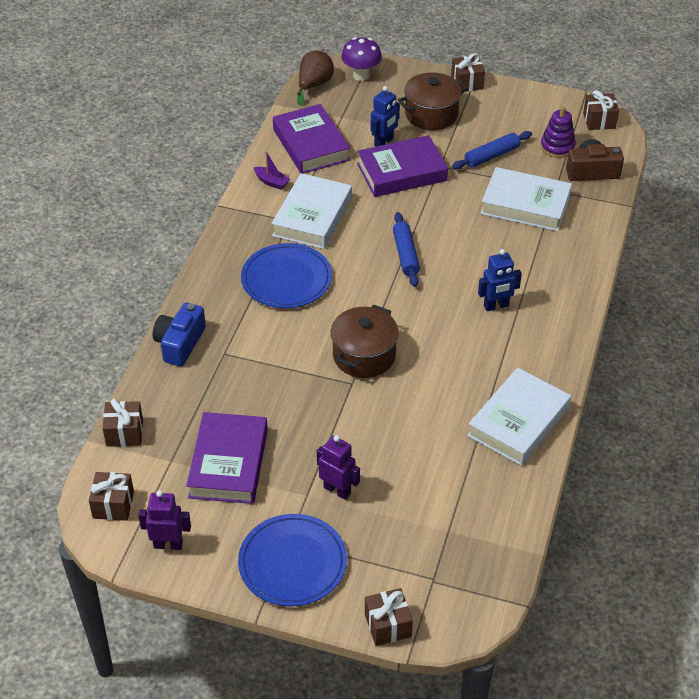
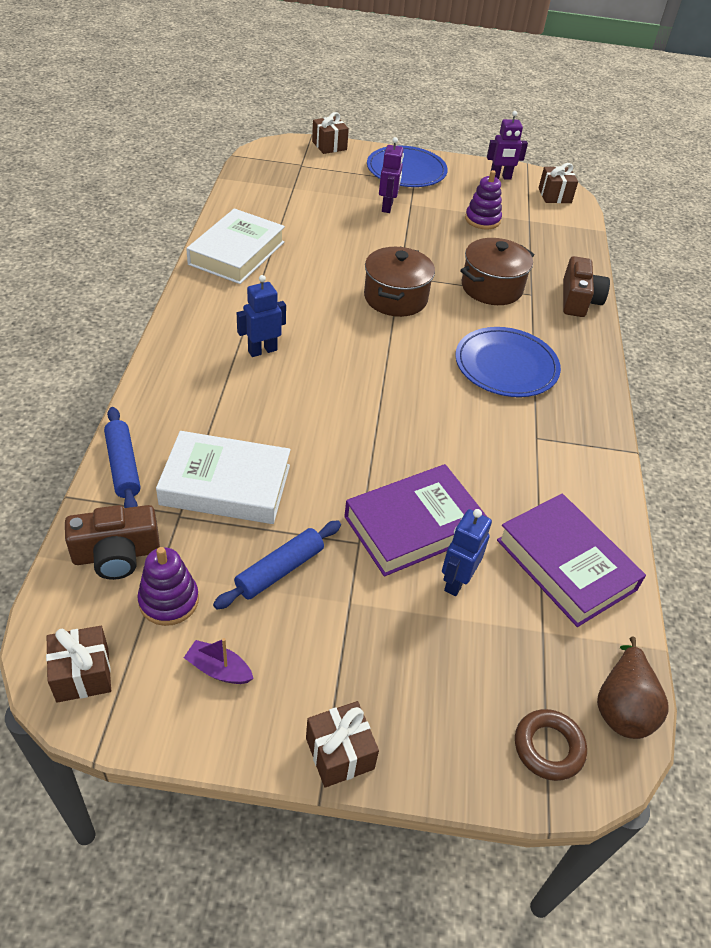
camera: 165 degrees right, 0 degrees up
brown gift [102,399,143,447] -> none
blue camera [153,303,206,366] -> brown camera [563,256,610,317]
purple book [186,412,268,504] -> purple stacking toy [465,170,502,230]
purple boat [254,151,290,190] -> purple boat moved to [184,638,254,684]
white book [271,173,352,249] -> none
purple robot [317,435,360,500] -> purple robot turned 105 degrees counterclockwise [379,137,404,213]
purple mushroom [341,37,382,81] -> brown ring [515,709,587,781]
blue rolling pin [393,212,420,287] -> blue rolling pin moved to [104,407,140,508]
brown pot [398,73,468,130] -> brown pot moved to [460,238,534,305]

